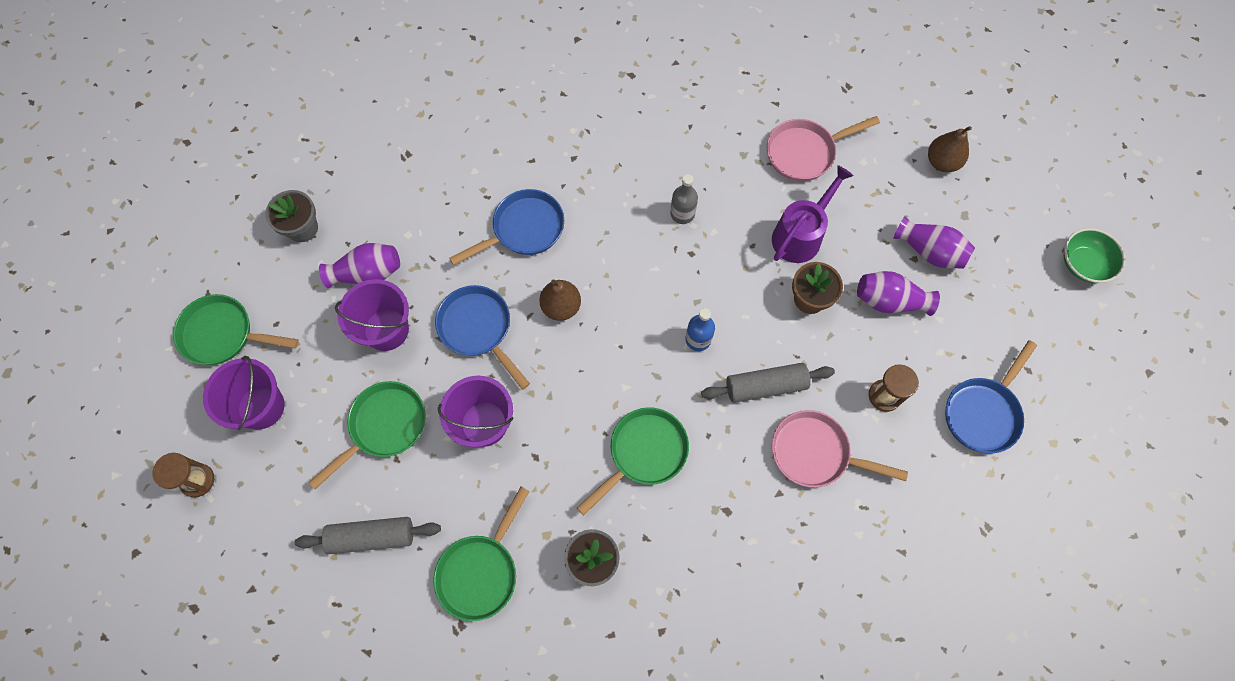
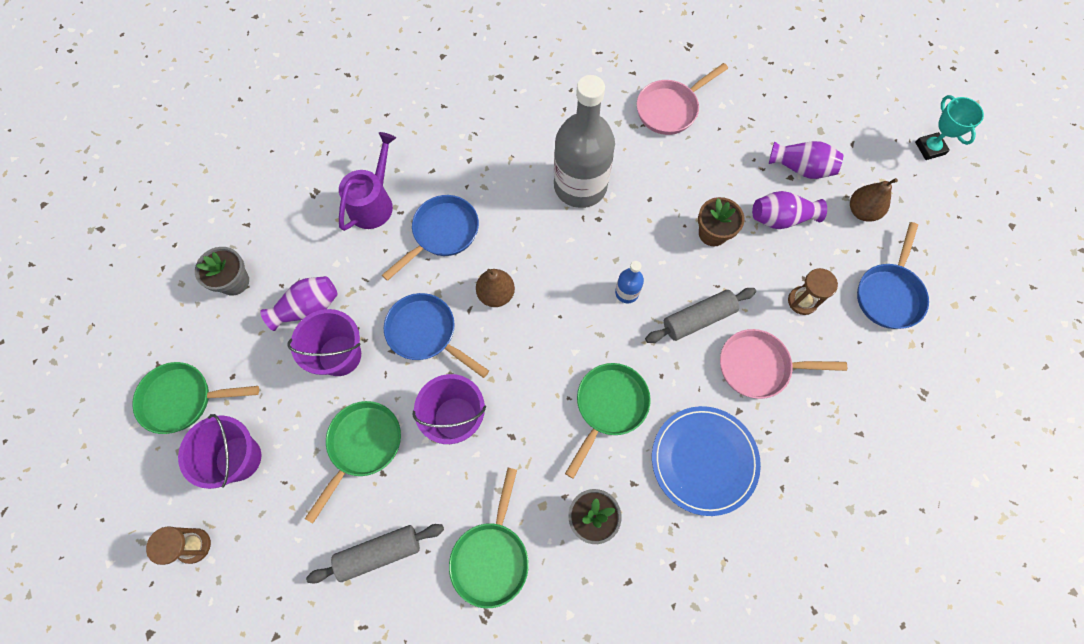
camera: 15 degrees left, 0 degrees up
grey bottle [670,174,698,224] -> grey bottle [554,75,615,208], size x2.38
purple watering can [772,165,854,263] -> purple watering can moved to [339,132,396,231]
brown pear [928,126,972,172] -> brown pear moved to [850,178,898,222]
green bowl [1064,228,1126,283] -> turquoise trophy [915,95,984,160]
none -> blue plate [652,406,761,516]

